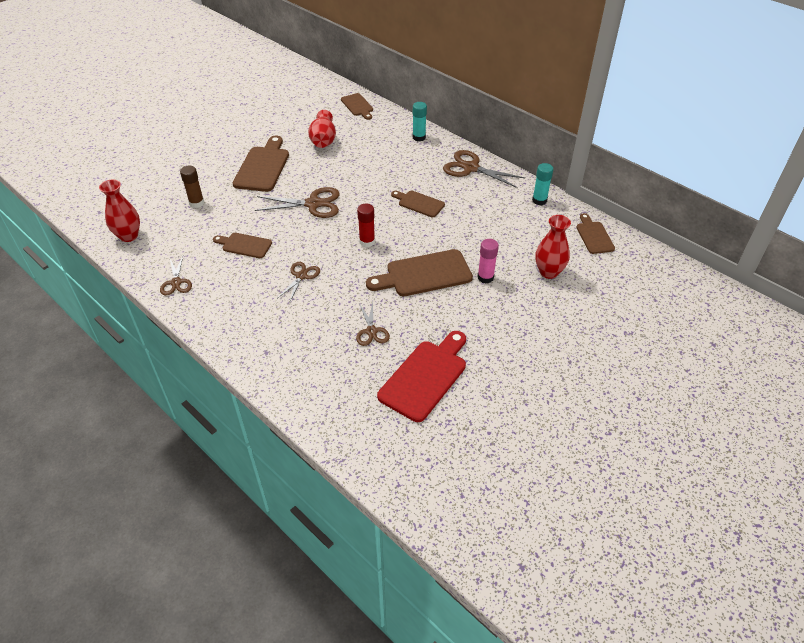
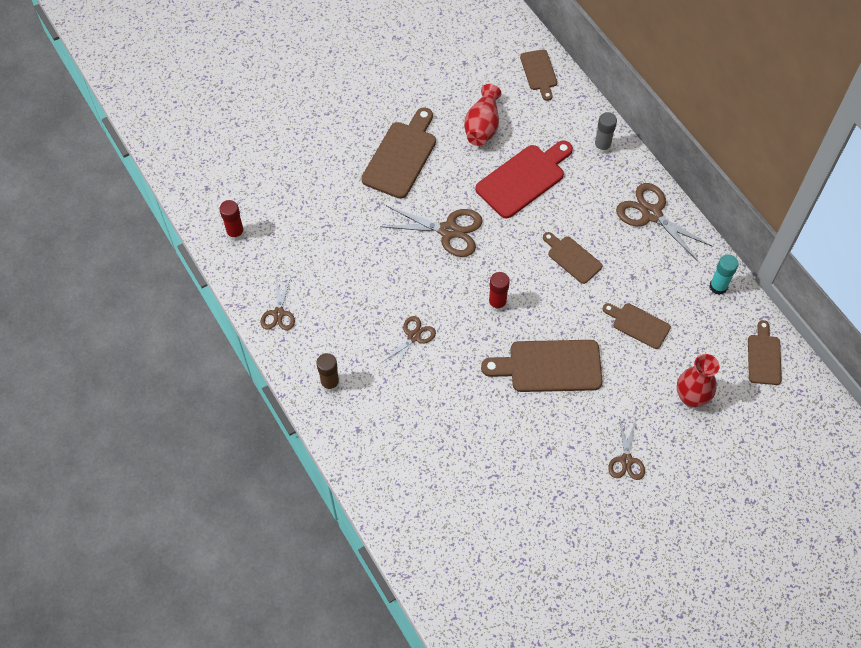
camera: 15 degrees right, 15 degrees up
red vase [99,180,140,242] -> red glue stick [219,200,245,241]
brown glue stick [180,166,204,208] -> brown glue stick moved to [316,353,340,392]
brown cutting board [213,233,272,258] -> brown cutting board moved to [602,303,671,349]
brown scissors [356,302,390,346] -> brown scissors moved to [608,419,645,480]
red cutting board [377,331,466,422] -> red cutting board moved to [475,141,573,218]
turquoise glue stick [413,102,427,141] -> grey glue stick [594,112,617,154]
pink glue stick [478,239,499,284] -> none

